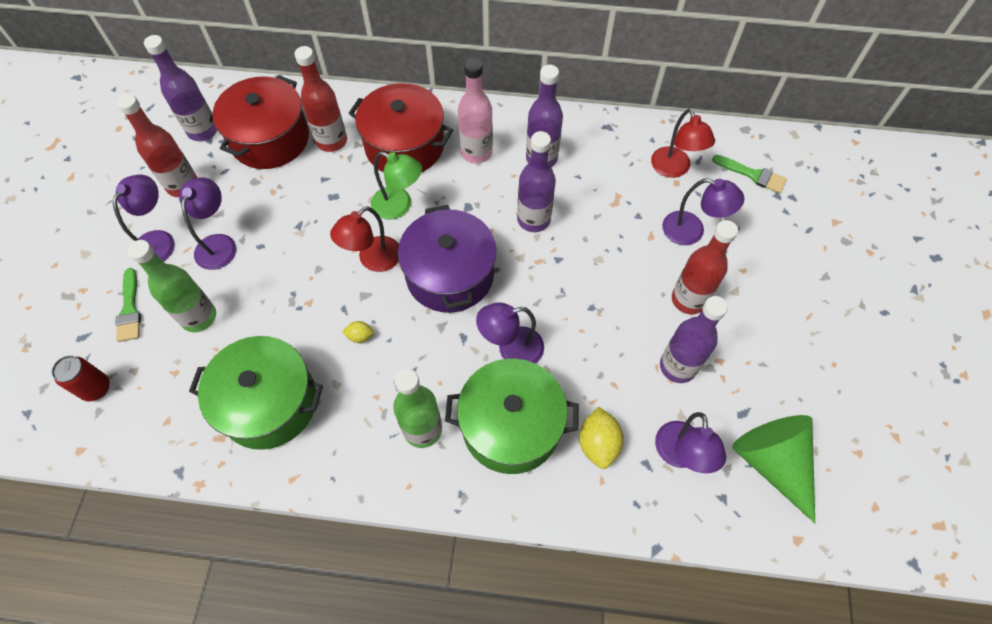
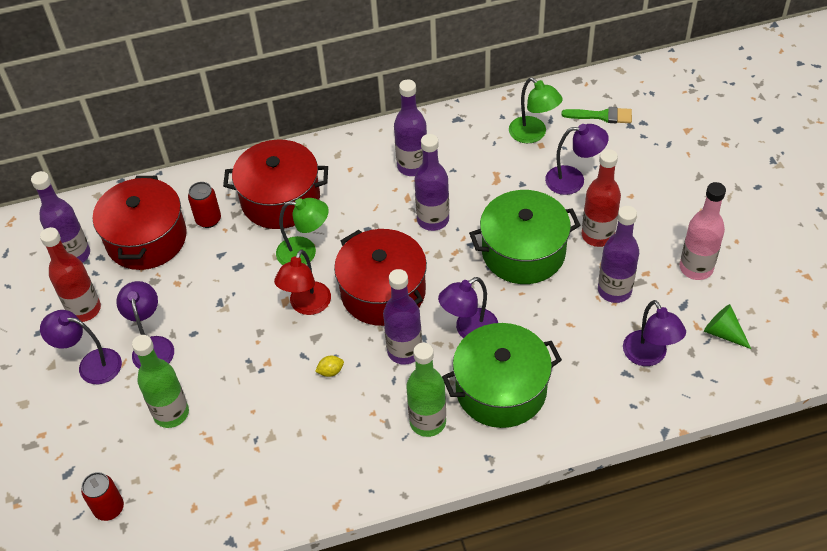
camera: 20 degrees left, 10 degrees down
purple lamp [112,174,175,262] -> purple lamp turned 75 degrees counterclockwise [40,310,122,384]
green brush [116,268,141,342] -> none
green pot [189,336,323,450] -> green pot moved to [469,190,580,284]
red bottle [294,46,347,152] -> red can [188,182,221,228]
purple pot [398,205,496,313] -> red pot [334,229,427,326]
pink bottle [458,58,493,163] -> pink bottle moved to [680,182,726,280]
yellow lemon [579,407,624,469] -> none
red lamp [651,109,715,178] -> green lamp [509,77,563,143]
green cone [732,415,815,523] -> green cone [704,304,751,349], size x0.54
none -> purple bottle [383,269,422,365]

